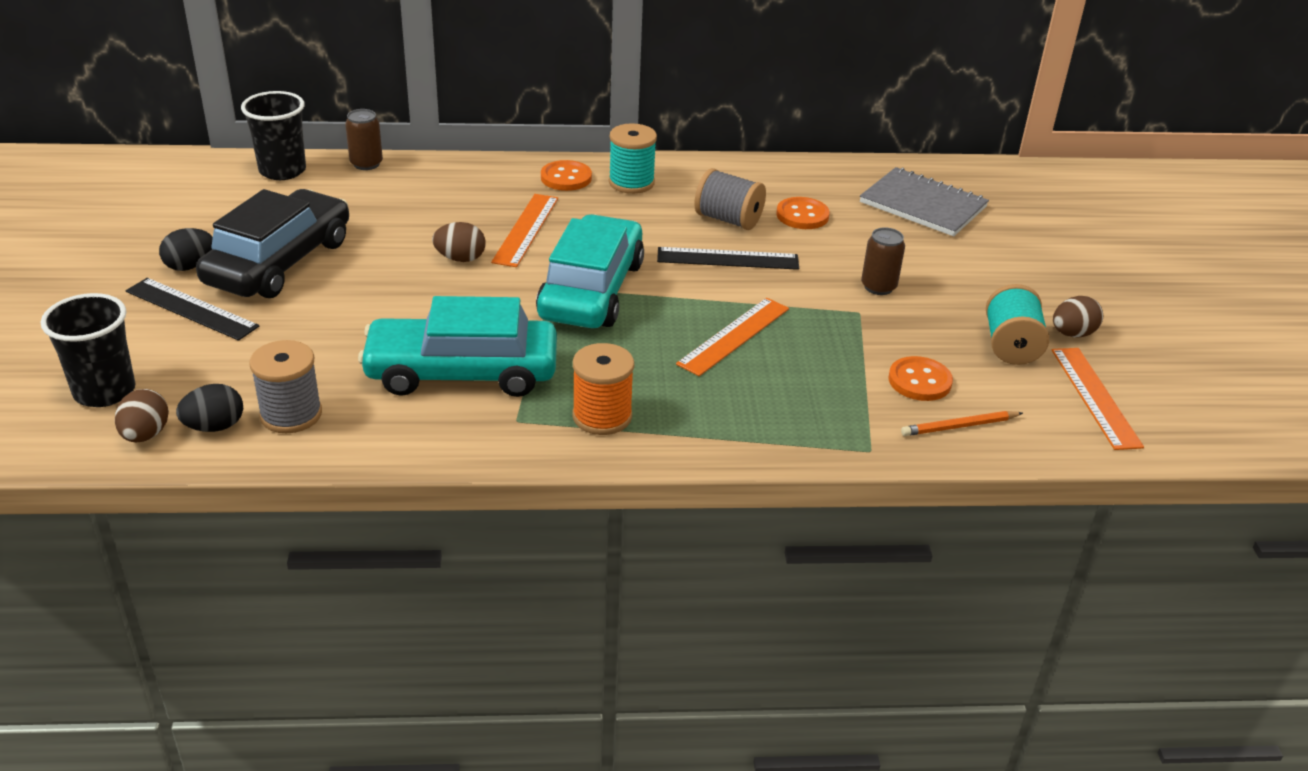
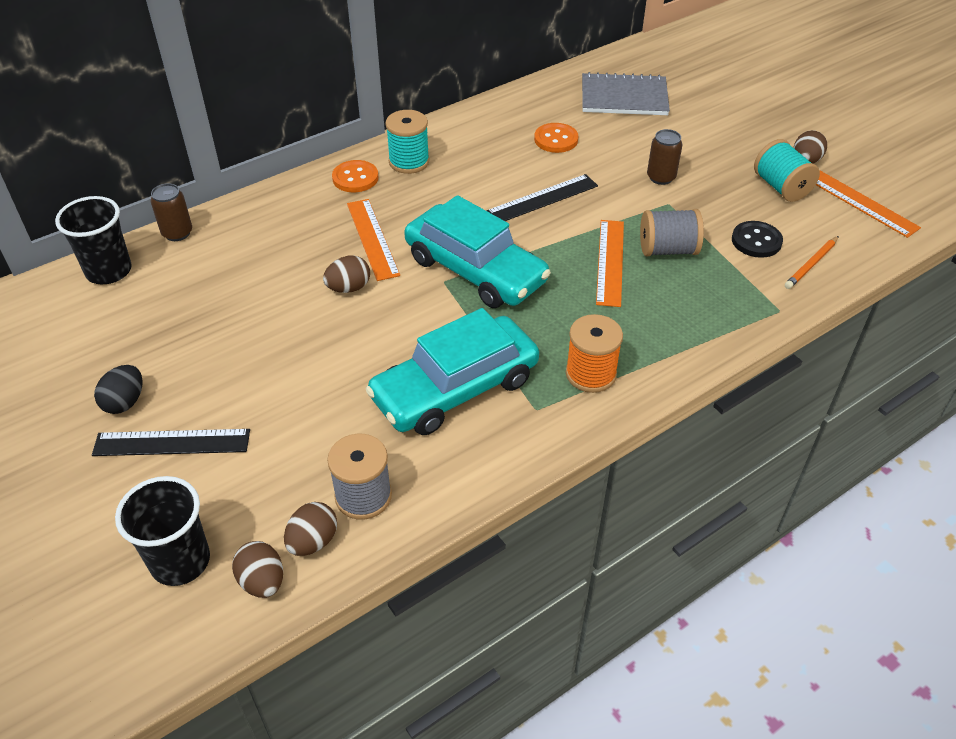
camera: 30 degrees left, 10 degrees up
black egg [176,384,243,432] -> brown egg [284,502,337,556]
black car [196,189,349,298] -> none
turquoise car [536,214,644,328] -> turquoise car turned 150 degrees clockwise [404,195,551,308]
grey spool [694,168,766,230] -> grey spool moved to [640,209,704,257]
orange button [888,356,953,401] -> black button [732,221,783,258]

